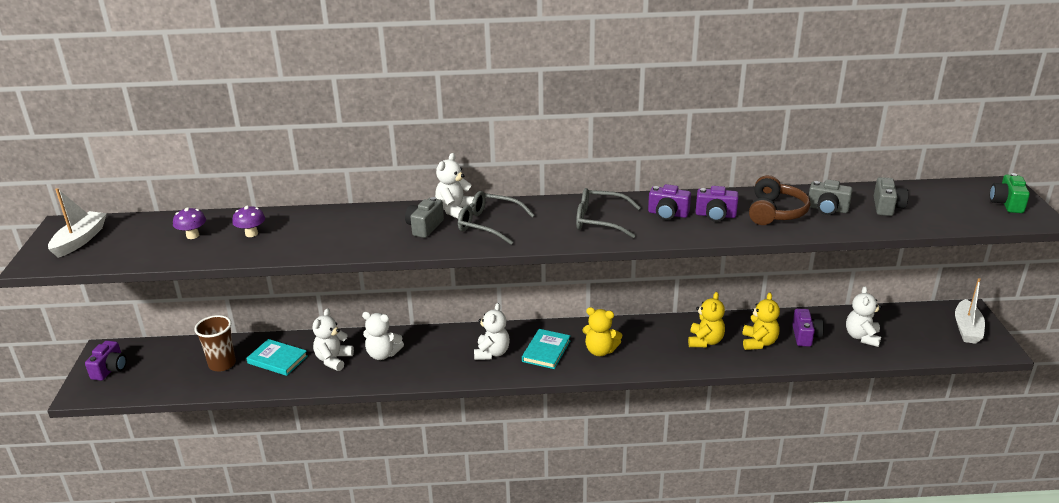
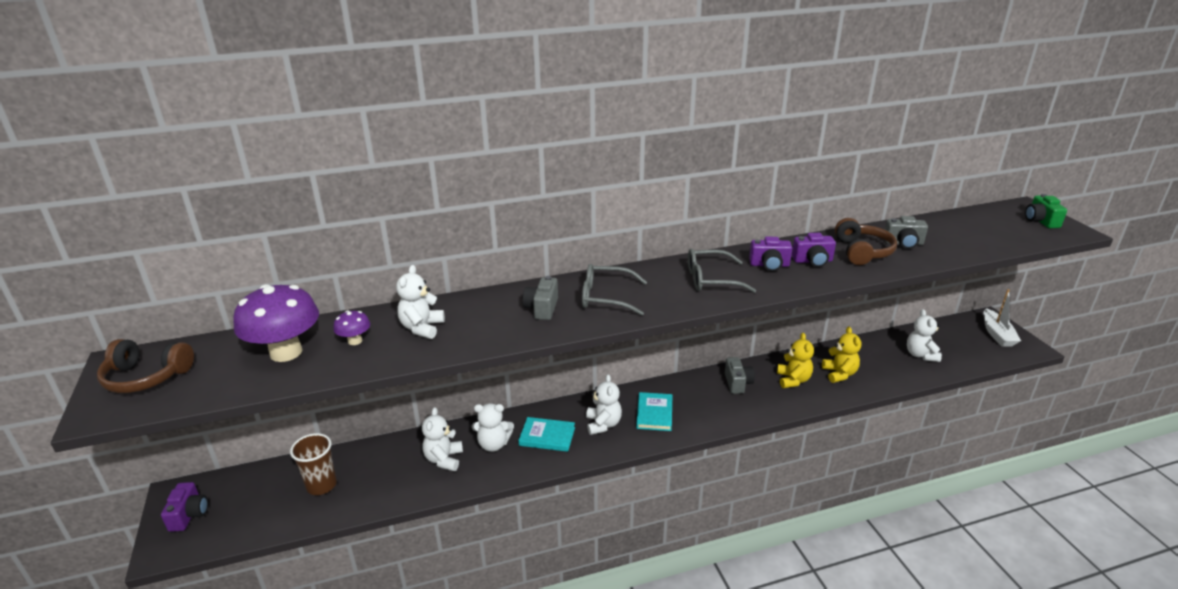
camera: 15 degrees left, 0 degrees up
white boat [48,188,107,258] -> brown headphones [97,339,194,393]
purple mushroom [173,208,206,239] -> purple mushroom [233,284,319,362], size x2.17
turquoise book [246,339,308,376] -> turquoise book moved to [518,417,575,452]
white teddy bear [435,153,474,219] -> white teddy bear moved to [396,265,445,339]
yellow teddy bear [582,307,622,356] -> none
purple camera [792,309,824,347] -> none
grey camera [874,177,908,216] -> grey camera moved to [725,357,755,394]

